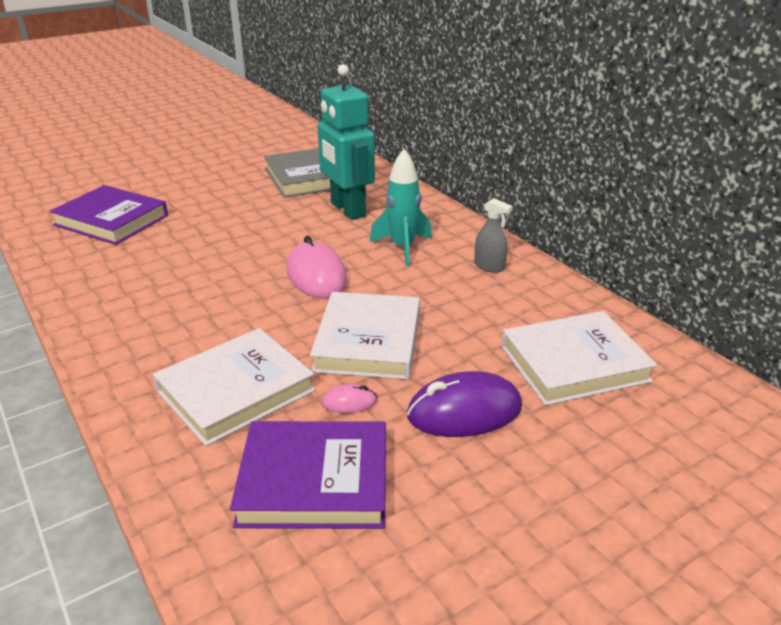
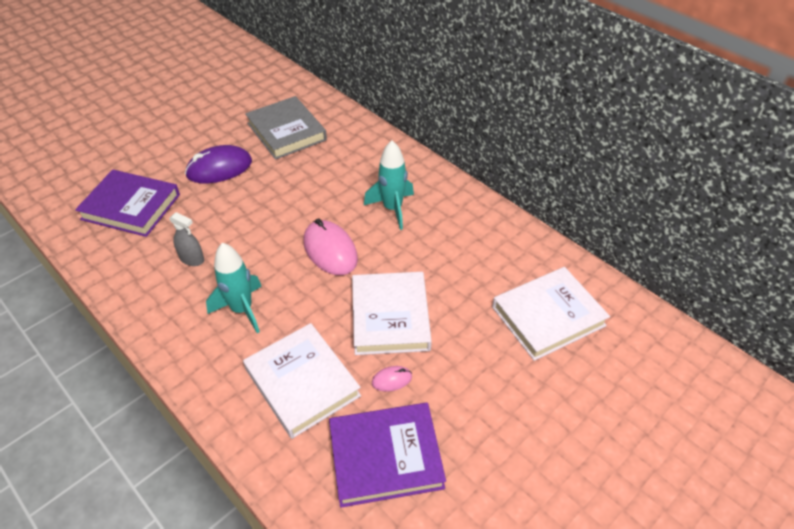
camera: 10 degrees left, 15 degrees up
white book [153,328,315,446] -> white book turned 75 degrees counterclockwise [243,323,361,439]
turquoise robot [317,64,375,220] -> none
purple mouse [407,371,522,437] -> purple mouse moved to [185,145,252,183]
grey spray bottle [474,198,513,273] -> grey spray bottle moved to [169,212,204,266]
none -> turquoise rocket [206,243,262,333]

